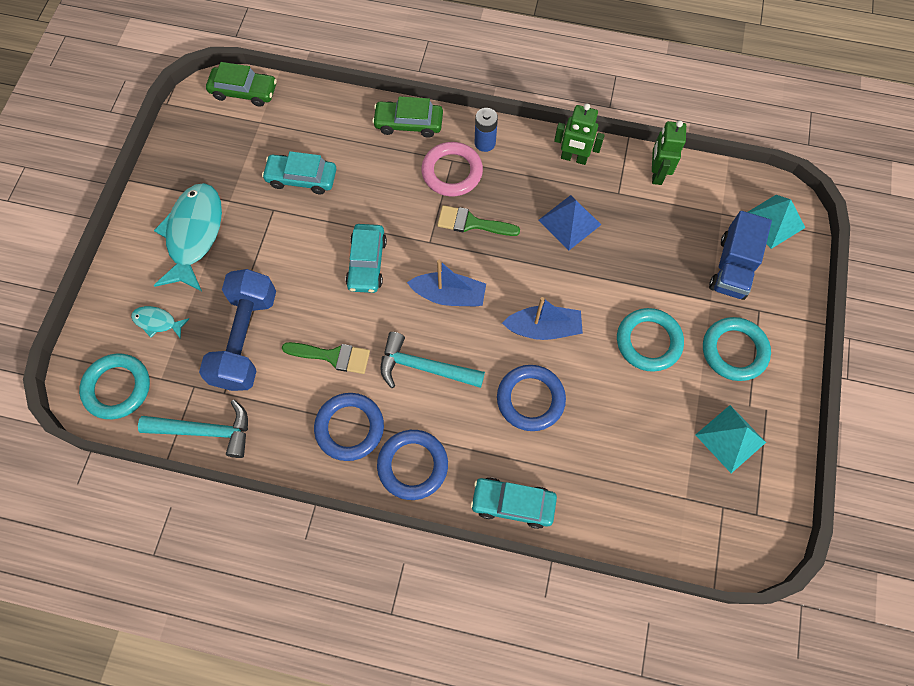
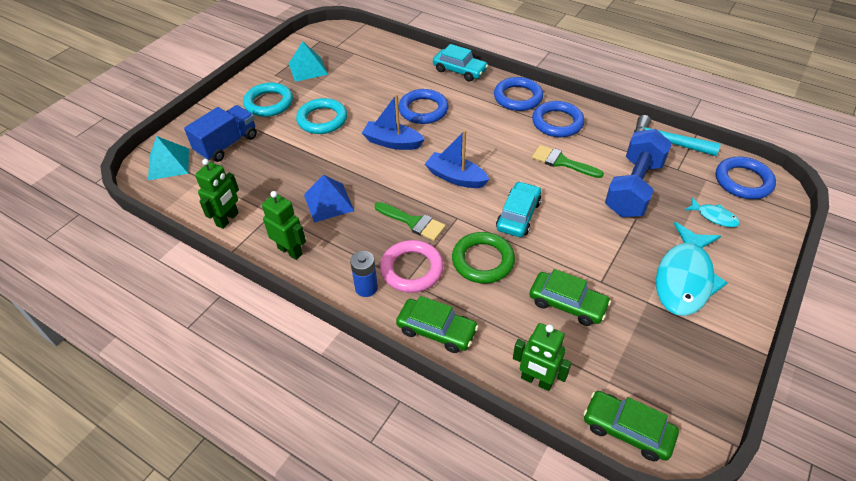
camera: 160 degrees left, 20 degrees down
turquoise ring [79,353,150,419] -> blue ring [716,157,776,199]
turquoise car [262,151,336,194] -> green car [529,269,611,326]
turquoise hammer [380,332,485,388] -> none
none -> green ring [452,232,515,283]
none -> green robot [513,323,572,391]

